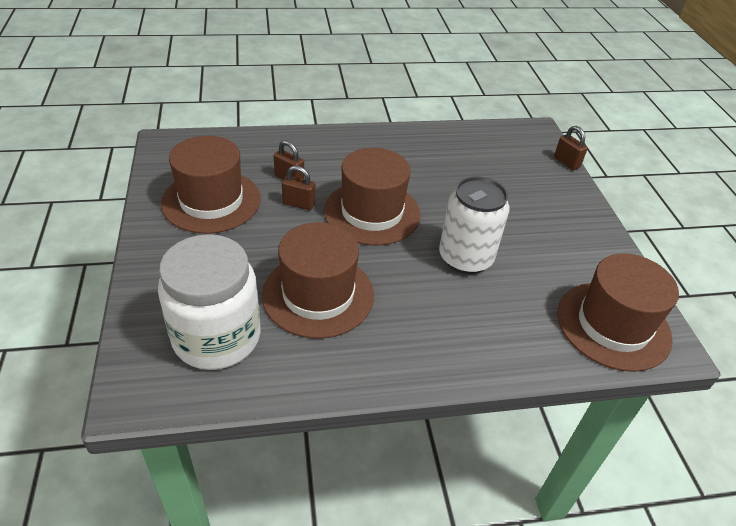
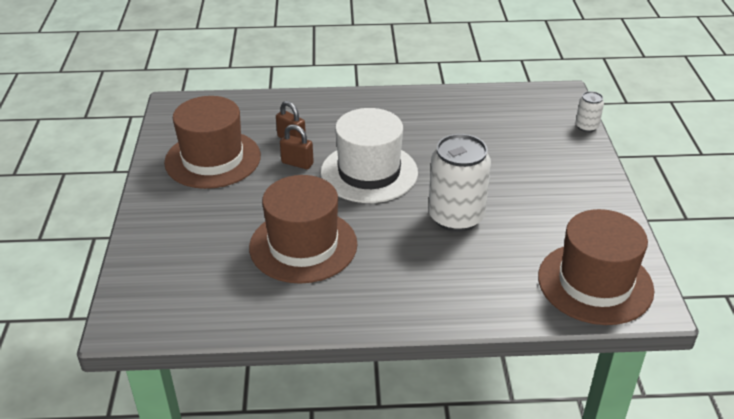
camera: 10 degrees right, 5 degrees down
white jar [158,234,261,370] -> none
brown hat [324,148,420,245] -> white hat [321,108,418,203]
brown padlock [554,126,588,170] -> white can [575,91,604,132]

